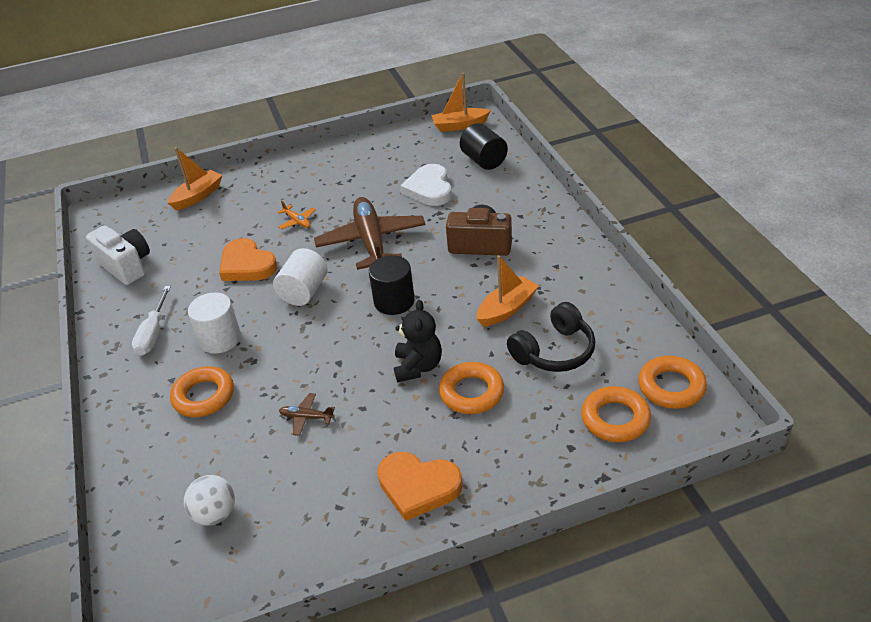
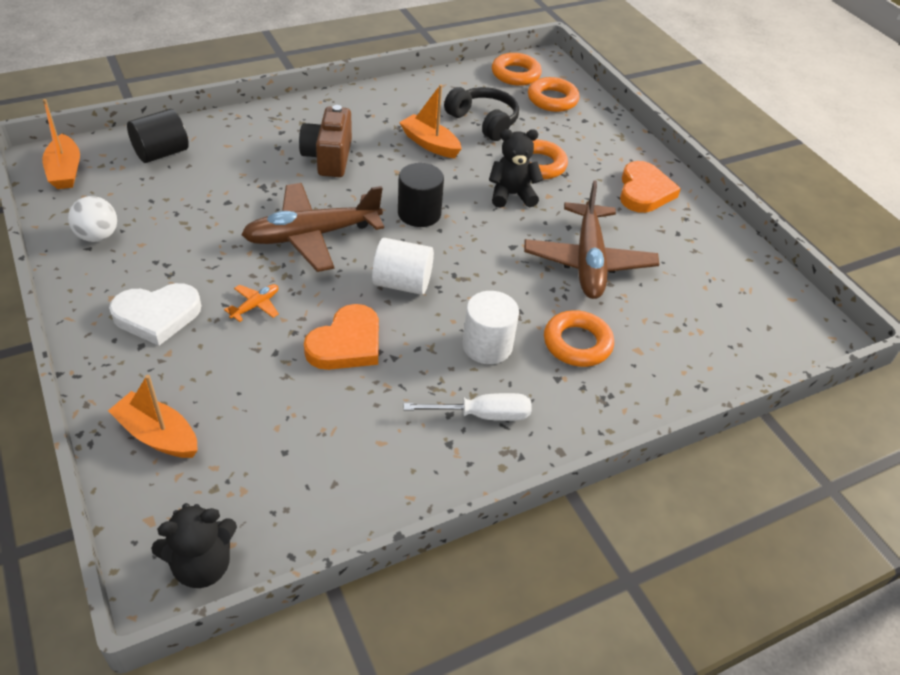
camera: 105 degrees left, 5 degrees up
white camera [86,226,150,285] -> none
white ball [184,475,235,526] -> white ball moved to [68,196,117,242]
brown plane [279,393,335,436] -> brown plane [524,180,659,299], size x2.48
white heart [400,164,452,206] -> white heart moved to [109,283,201,346]
none -> black teddy bear [151,503,237,588]

